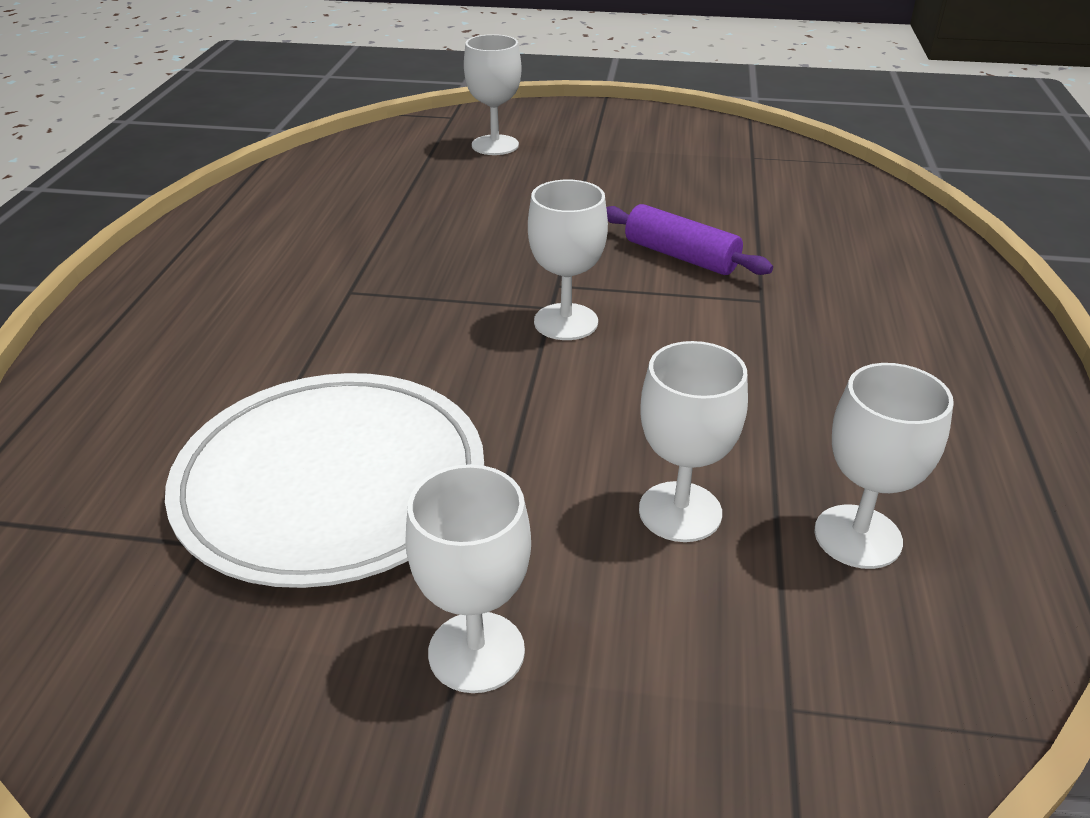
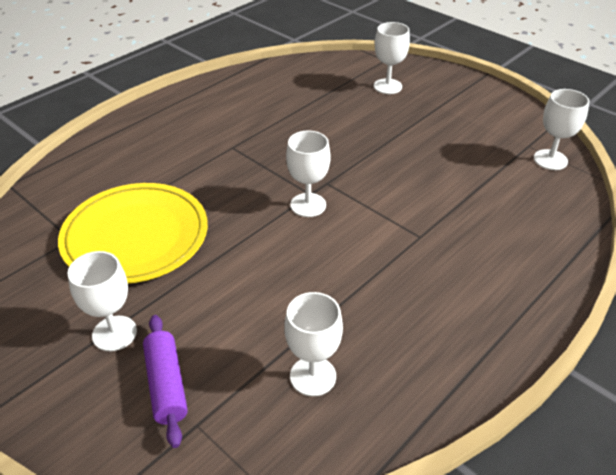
camera: 35 degrees right, 5 degrees up
white plate [165,373,484,588] -> yellow plate [58,183,208,283]
purple rolling pin [606,204,773,275] -> purple rolling pin moved to [143,315,188,448]
white goblet [639,341,748,542] -> white goblet moved to [534,89,589,170]

